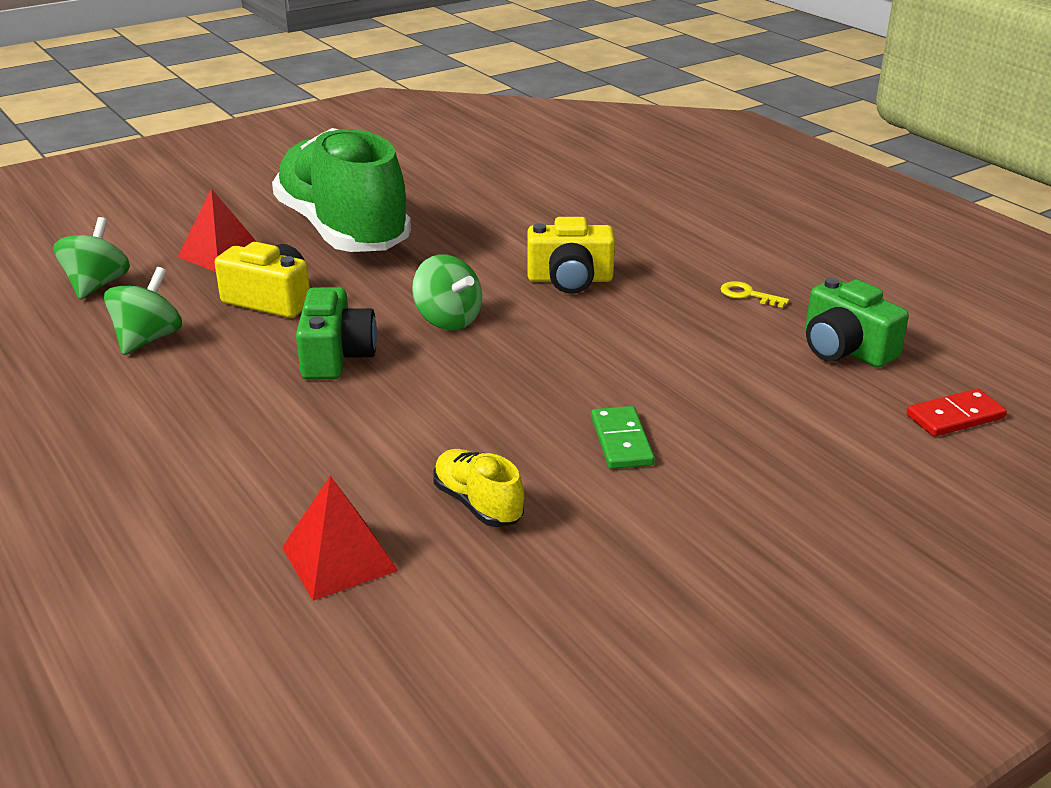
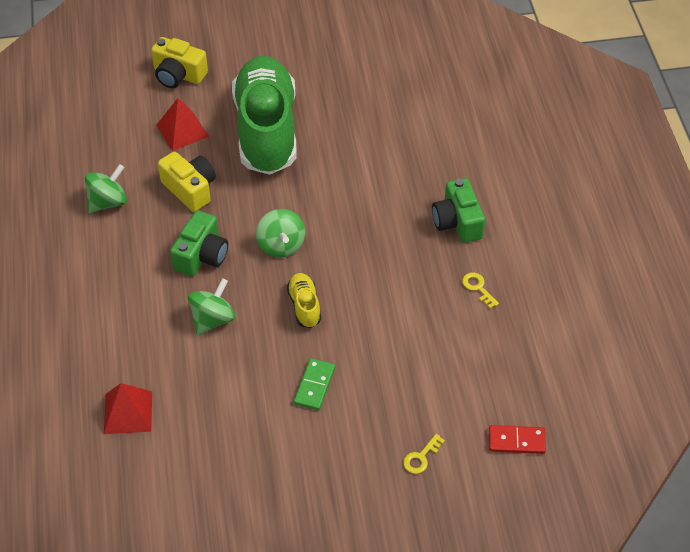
camera: 25 degrees right, 20 degrees up
green spinning top [53,217,130,299] -> green spinning top moved to [188,278,235,336]
yellow shoe [433,449,524,527] -> yellow shoe moved to [287,273,321,328]
yellow camera [527,217,615,294] -> yellow camera moved to [151,37,208,88]
green camera [805,277,909,368] -> green camera moved to [432,178,485,243]
none -> yellow key [403,434,445,474]

